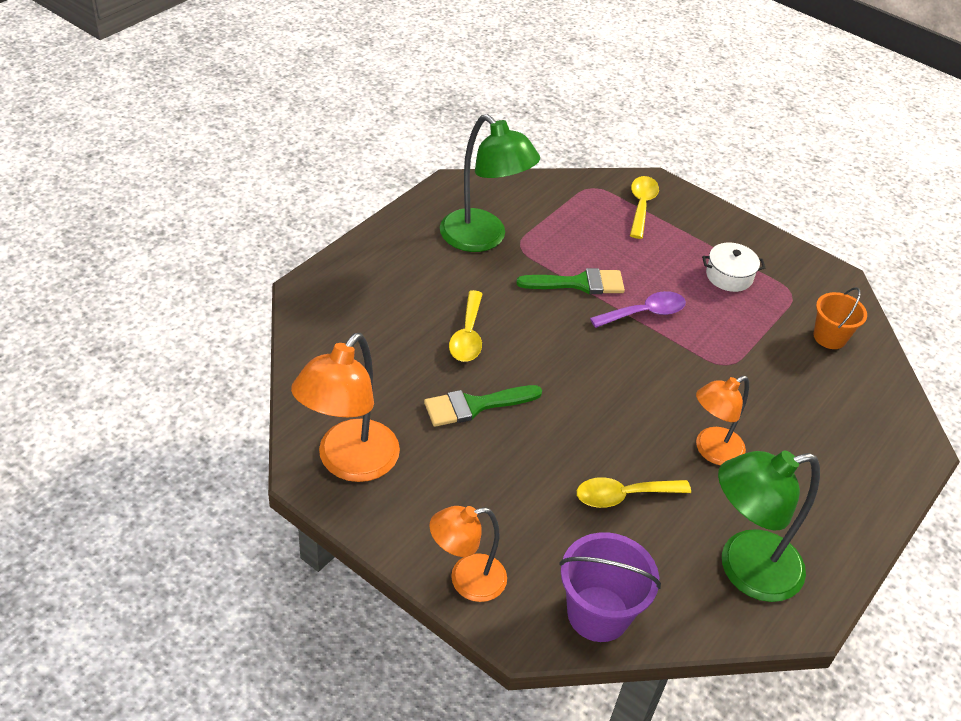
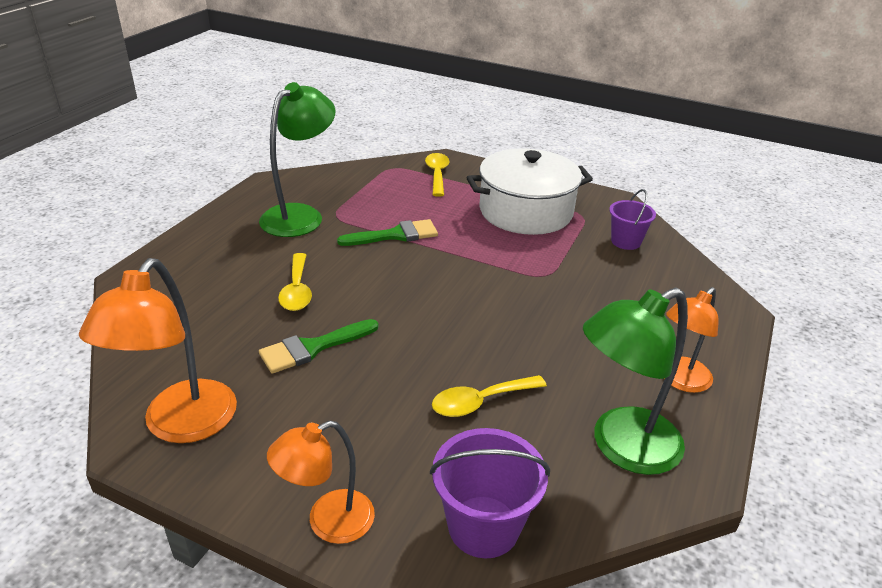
camera: 10 degrees left, 10 degrees down
green lamp [440,114,540,252] -> green lamp turned 90 degrees counterclockwise [259,82,336,237]
purple spoon [590,291,686,328] -> none
orange lamp [696,376,749,465] -> orange lamp moved to [666,287,719,393]
white pot [702,243,765,292] -> white pot [466,148,593,235], size x2.21
orange bucket [814,287,867,349] -> purple bucket [609,189,656,250]

